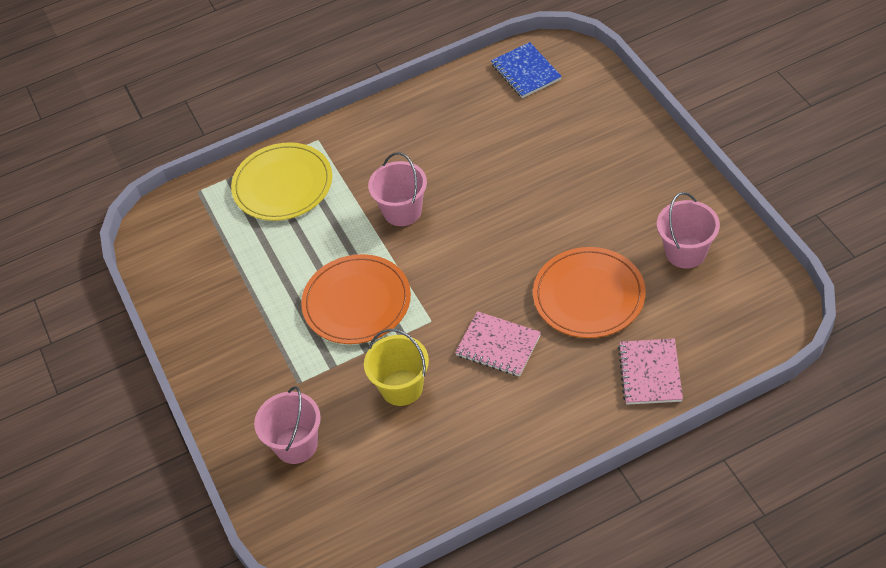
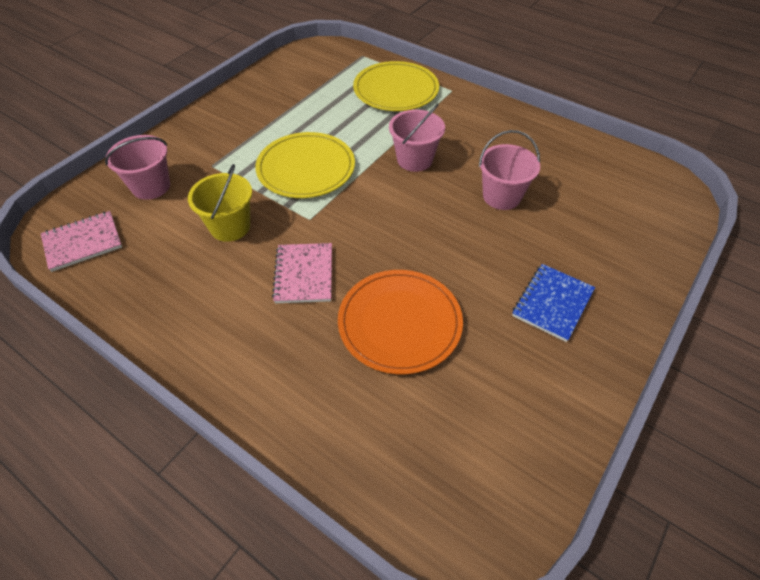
camera: 55 degrees right, 0 degrees up
orange plate [301,254,411,344] -> yellow plate [255,132,355,198]
blue notebook [491,42,562,98] -> blue notebook moved to [512,264,595,342]
pink notebook [618,338,683,405] -> pink notebook moved to [41,211,122,272]
pink bucket [657,192,720,268] -> pink bucket moved to [479,130,540,210]

